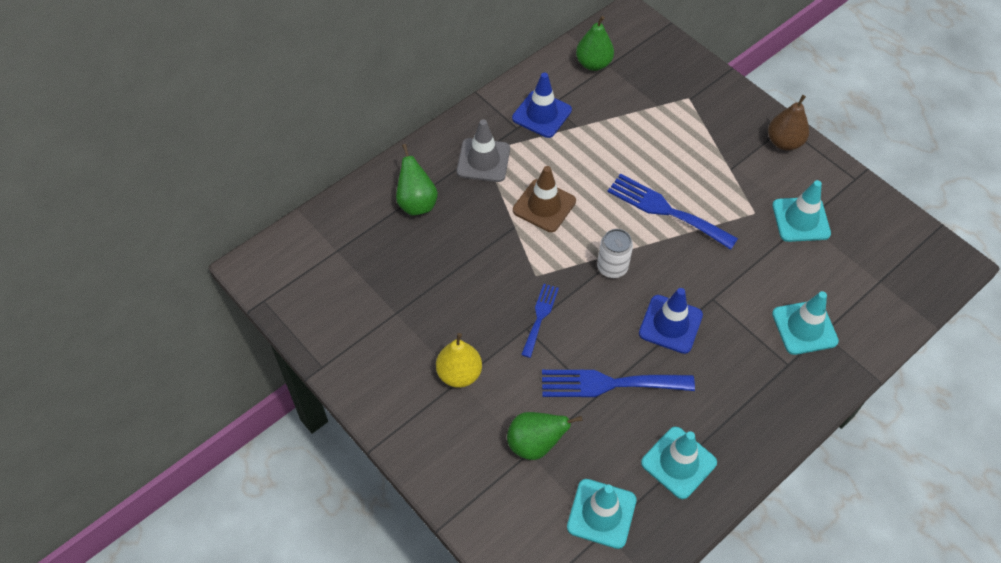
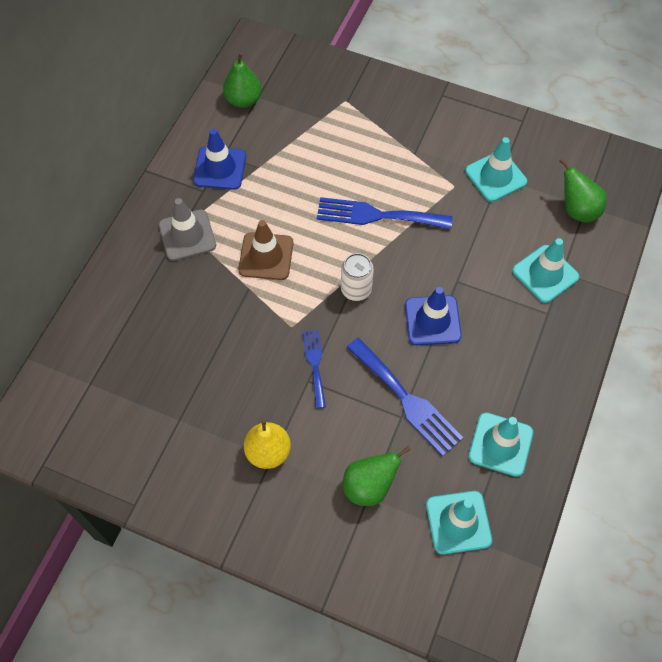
camera: 25 degrees left, 5 degrees up
green pear [396,144,438,216] -> green pear moved to [560,159,607,223]
blue fork [542,370,695,397] -> blue fork turned 105 degrees counterclockwise [346,338,463,457]
brown pear [768,95,809,150] -> none

